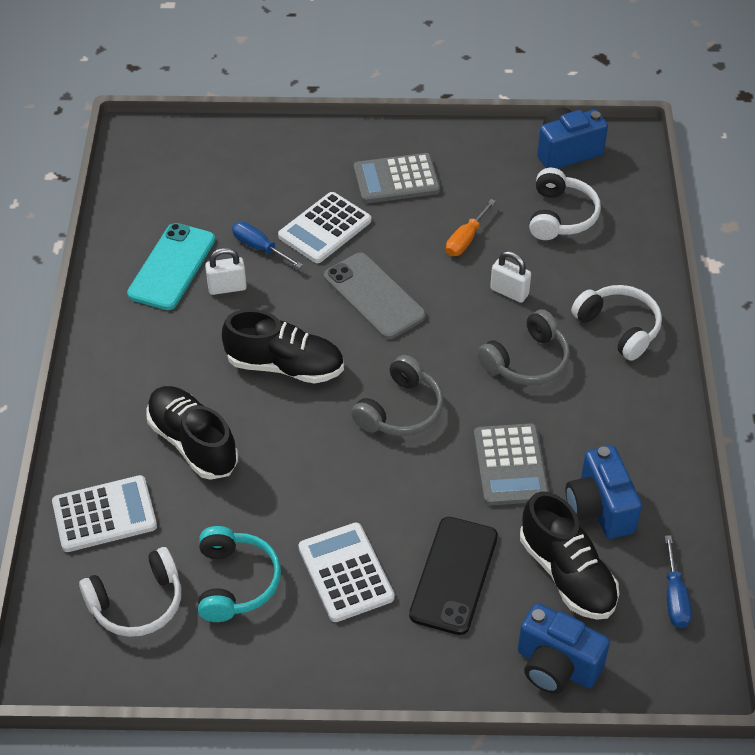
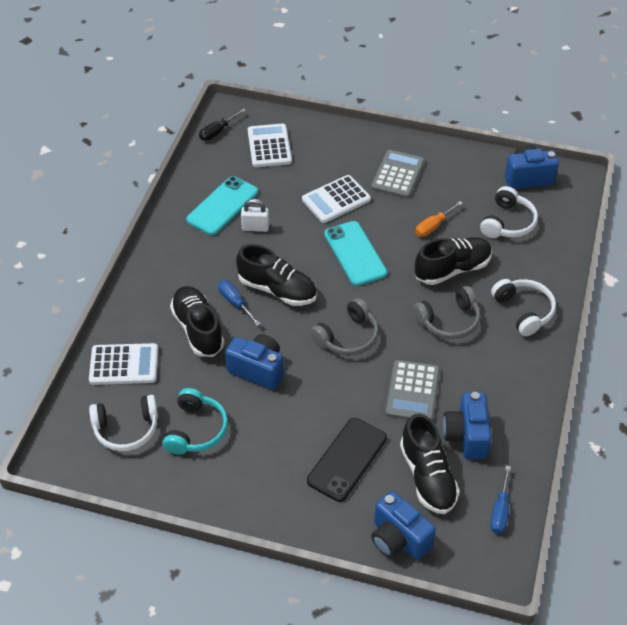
camera: 15 degrees right, 0 degrees up
blue screwdriver [232,222,303,268] -> blue screwdriver moved to [218,280,261,326]
white calculator [298,523,395,622] -> white calculator moved to [248,123,292,167]
grey phone [324,253,426,339] -> turquoise phone [324,221,387,286]
grey calculator [354,153,440,203] -> grey calculator turned 105 degrees clockwise [371,150,425,198]
white padlock [490,251,531,303] -> black shoe [415,237,492,285]
none -> black screwdriver [199,108,246,141]
none -> blue camera [225,334,284,390]

